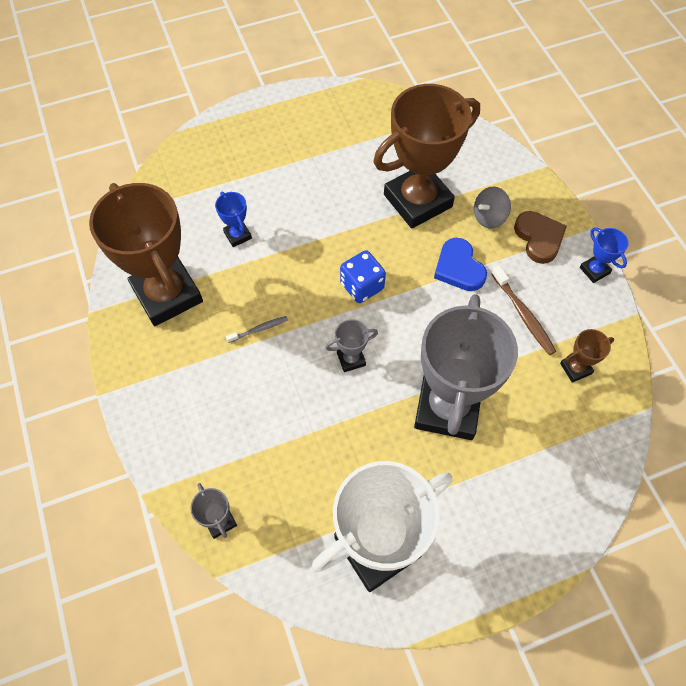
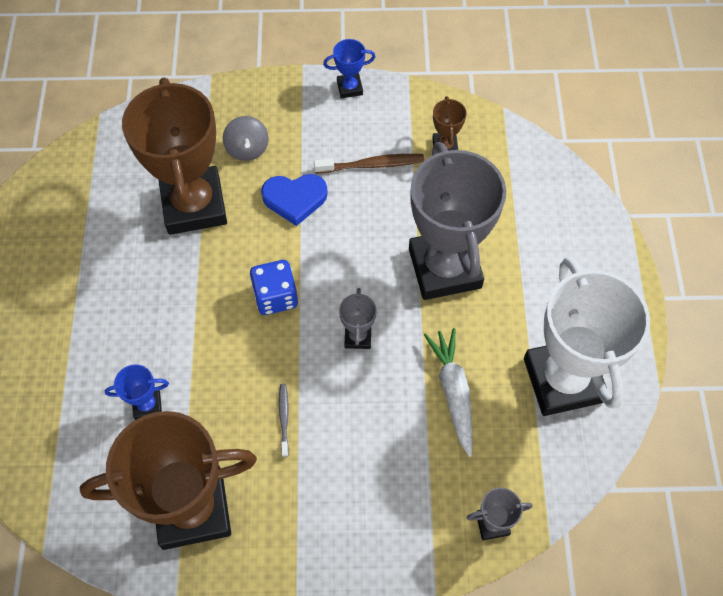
camera: 70 degrees left, 0 degrees up
grey trophy [414,294,518,440] -> grey trophy turned 45 degrees clockwise [409,142,506,300]
brown heart [514,211,567,264] -> none
none -> white carrot [424,328,473,457]

